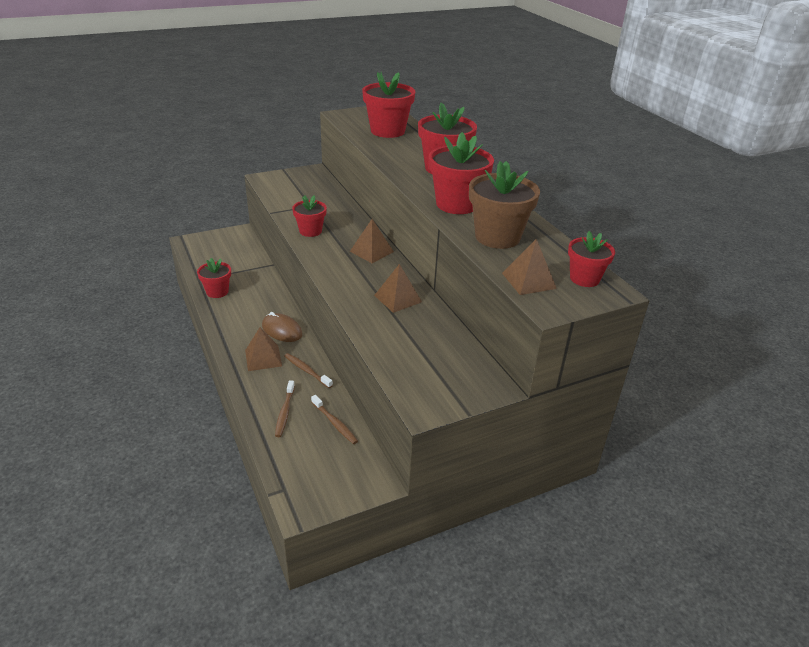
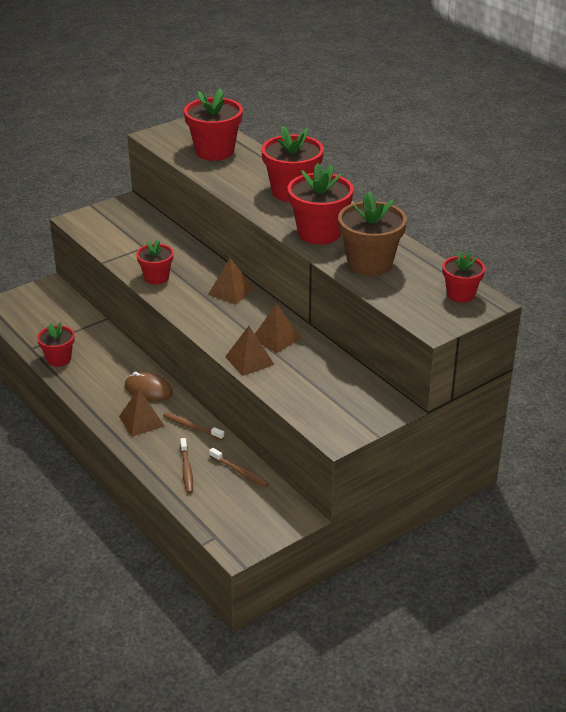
camera: 10 degrees left, 0 degrees up
brown pyramid [502,239,557,295] -> brown pyramid moved to [225,326,275,376]

